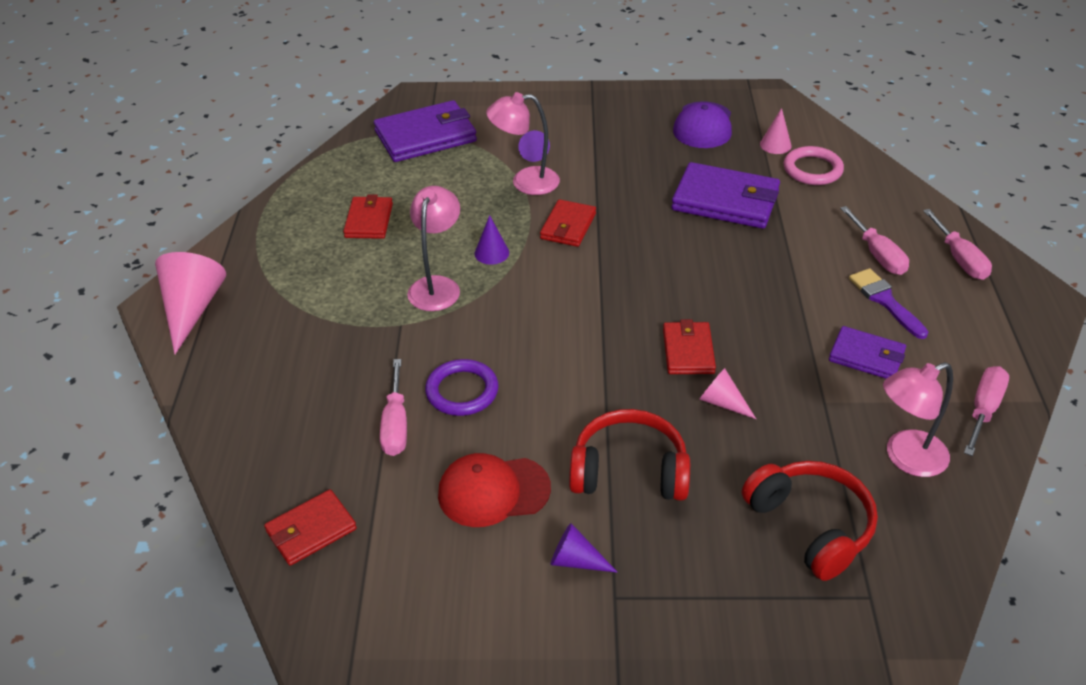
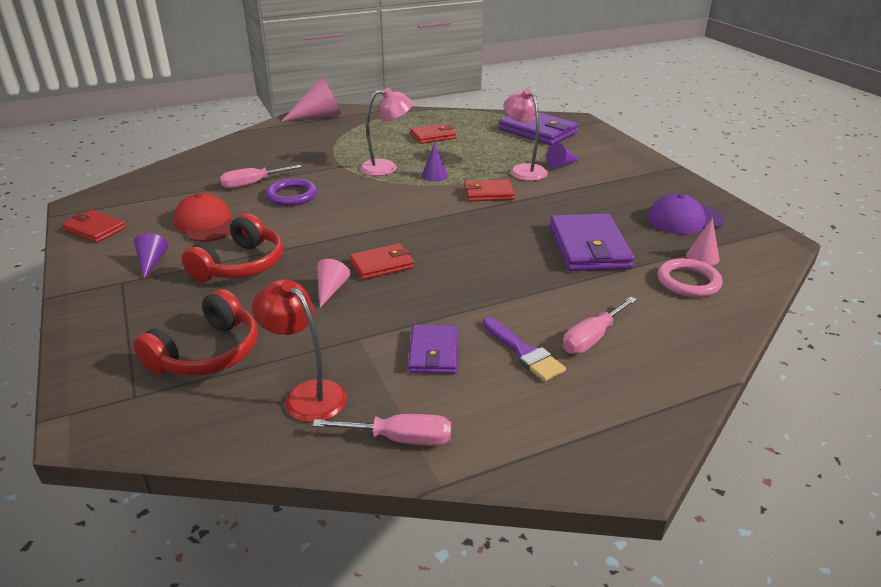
camera: 65 degrees right, 10 degrees down
red wallet [264,489,357,566] -> red wallet moved to [62,210,126,243]
red headphones [569,409,690,501] -> red headphones turned 45 degrees clockwise [182,213,283,282]
purple brush [849,268,928,339] -> purple brush turned 105 degrees clockwise [483,317,566,382]
pink lamp [883,362,953,477] -> red lamp [252,279,347,423]
pink screwdriver [923,209,992,280] -> none

